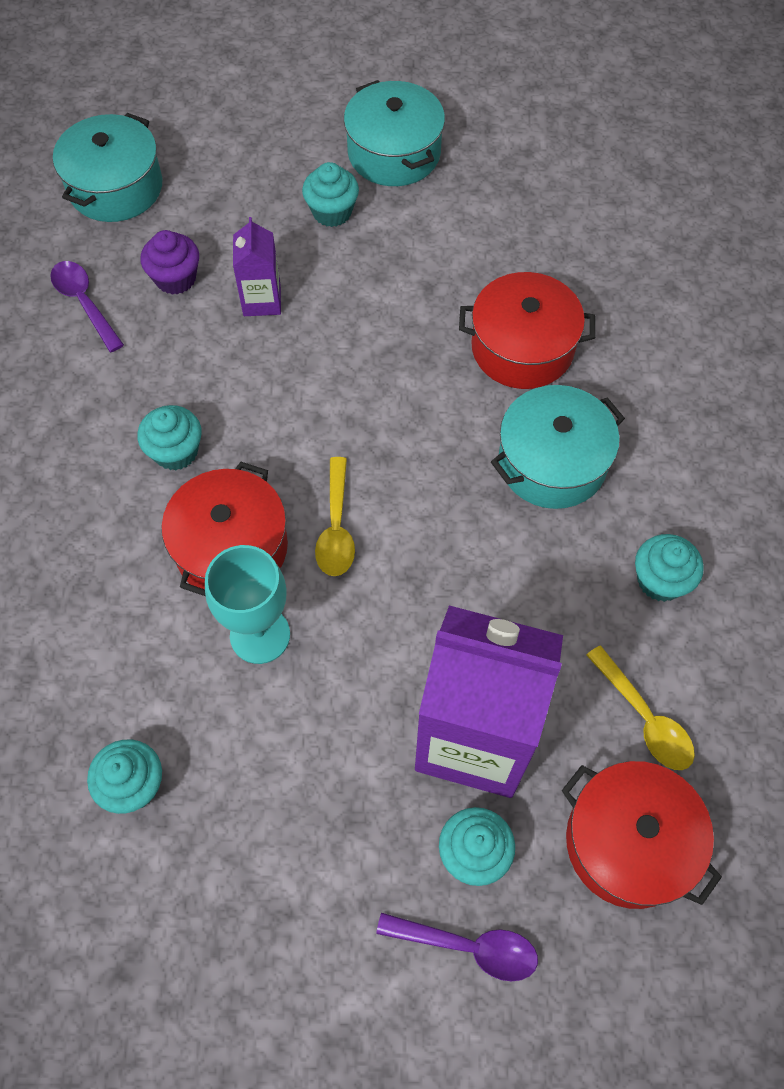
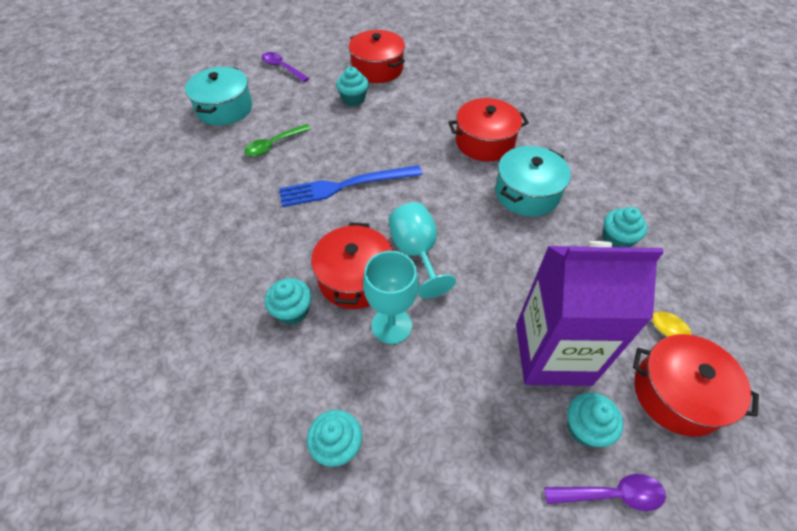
camera: 15 degrees left, 10 degrees down
purple spoon [50,261,124,352] -> purple spoon moved to [261,52,309,82]
turquoise cupcake [137,405,202,470] -> turquoise cupcake moved to [265,278,311,325]
purple cupcake [141,230,199,295] -> green spoon [244,124,311,156]
purple carton [233,217,281,316] -> none
yellow spoon [315,457,355,576] -> turquoise goblet [389,202,456,298]
turquoise pot [344,80,445,186] -> red pot [349,30,405,83]
none -> blue fork [279,165,422,207]

